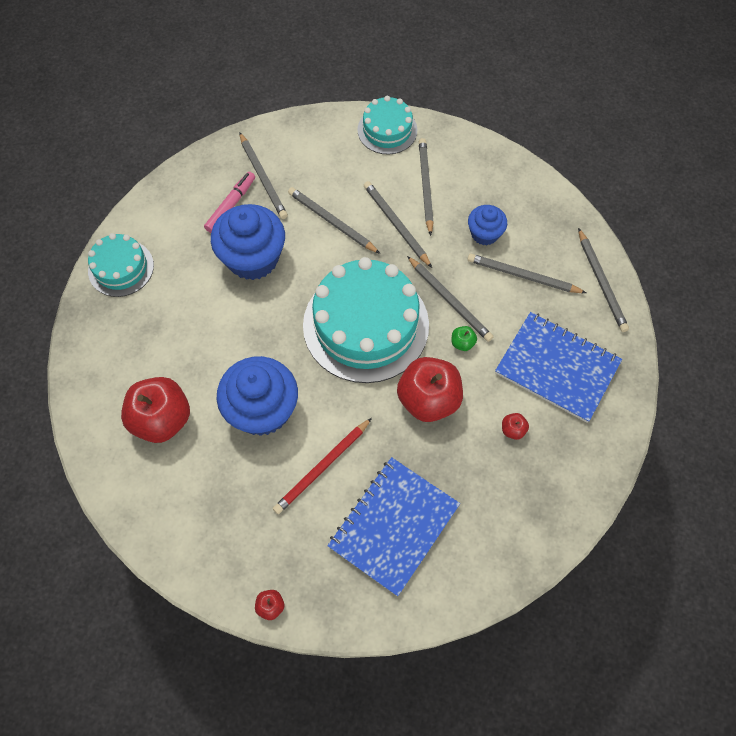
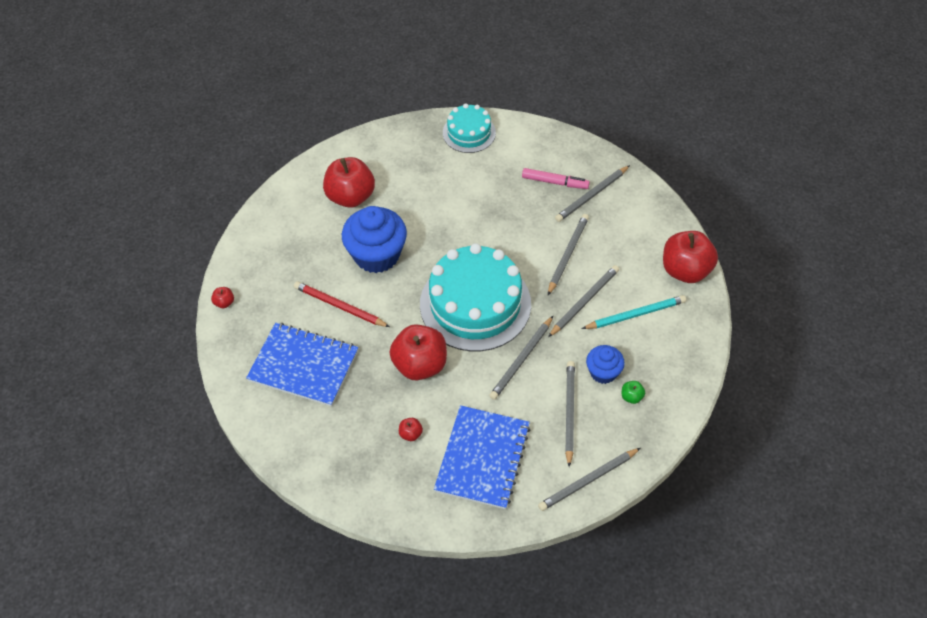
camera: 75 degrees right, 10 degrees down
blue cupcake [211,204,285,280] -> none
turquoise cake [357,96,417,155] -> red apple [663,231,718,283]
grey pencil [419,138,434,236] -> turquoise pencil [582,295,686,329]
green apple [451,326,477,351] -> green apple moved to [621,381,645,404]

